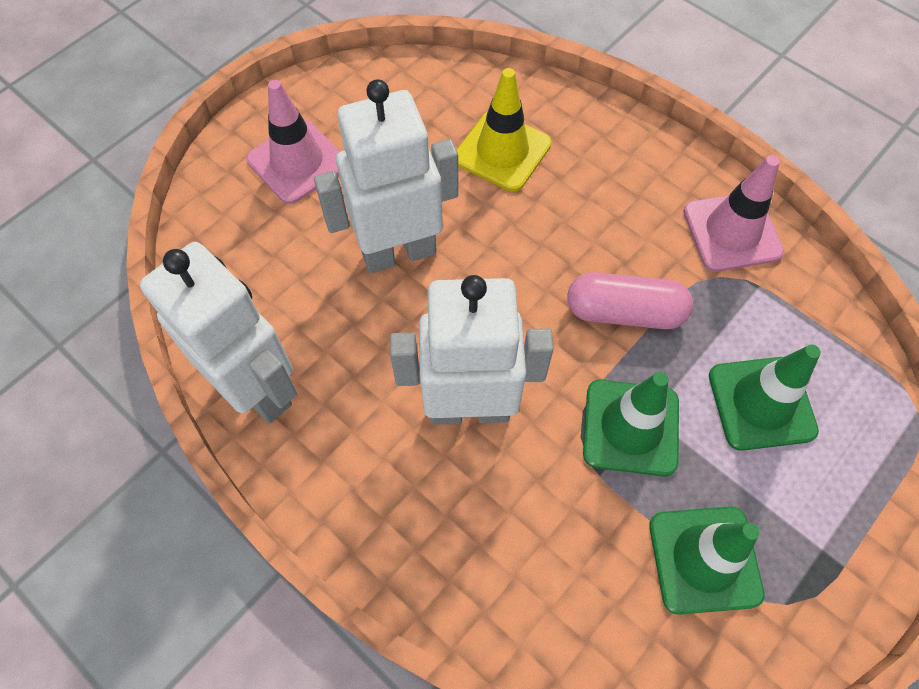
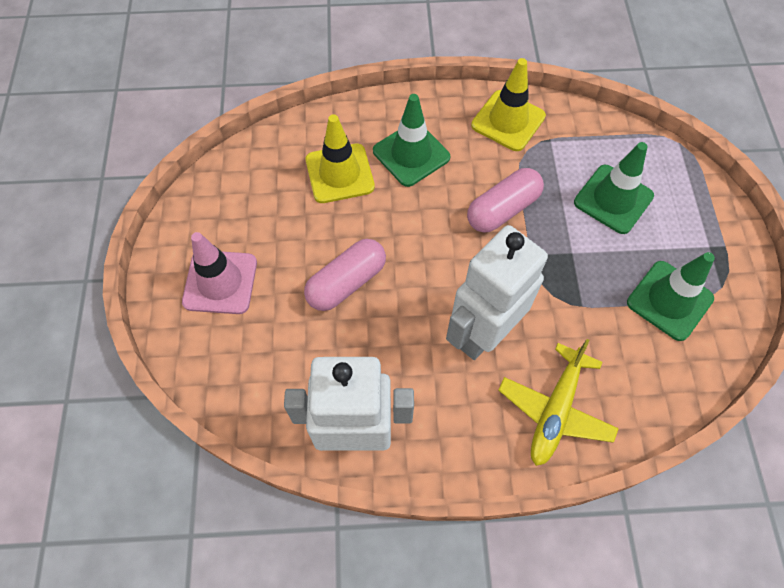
camera: 45 degrees left, 0 degrees up
white robot [314,79,458,273] -> pink capsule [304,239,386,311]
green traffic cone [583,372,679,476] -> green traffic cone moved to [373,94,450,187]
pink traffic cone [683,155,784,272] -> yellow traffic cone [471,58,546,151]
none -> yellow plane [498,339,619,466]

